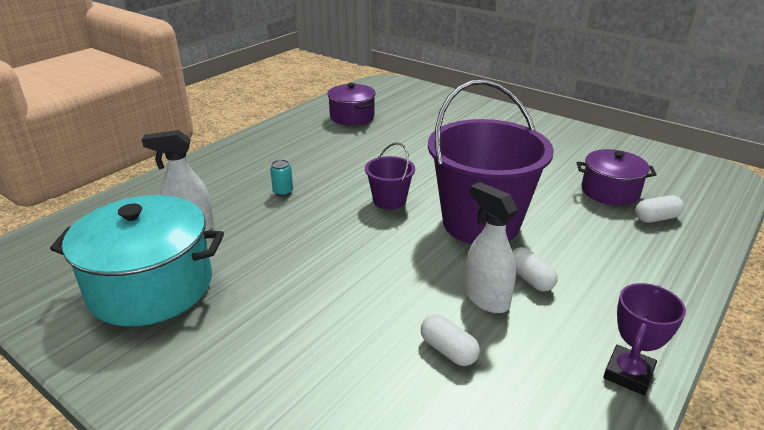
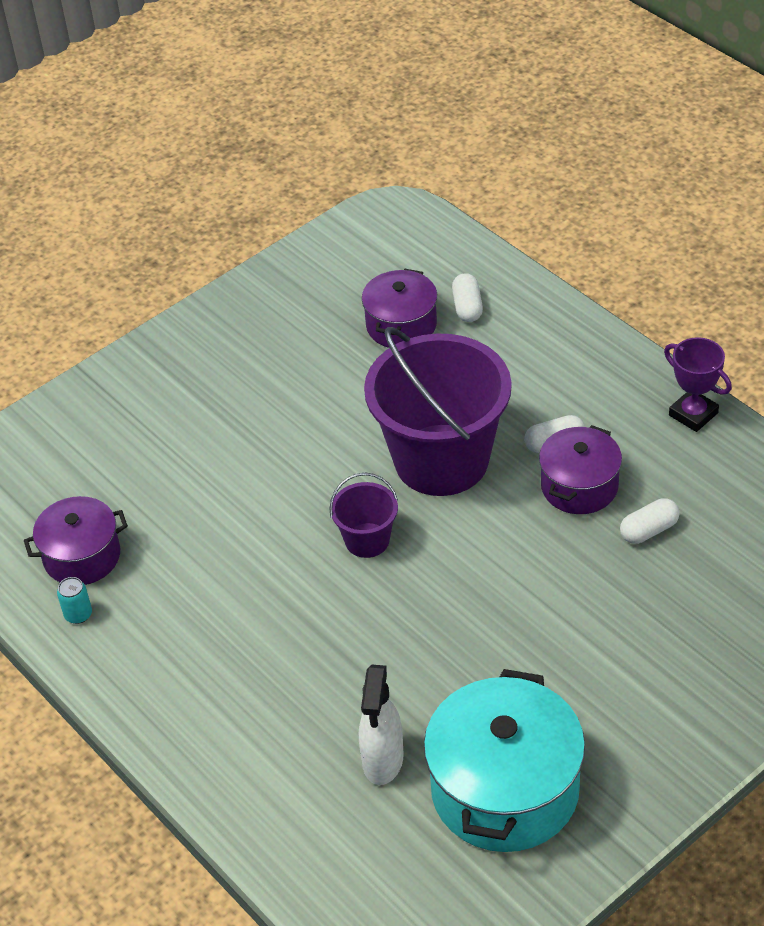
camera: 75 degrees left, 15 degrees up
turquoise can [270,160,293,196] -> turquoise can moved to [57,577,92,624]
white spray bottle [465,182,518,313] -> purple pot [539,425,622,514]

